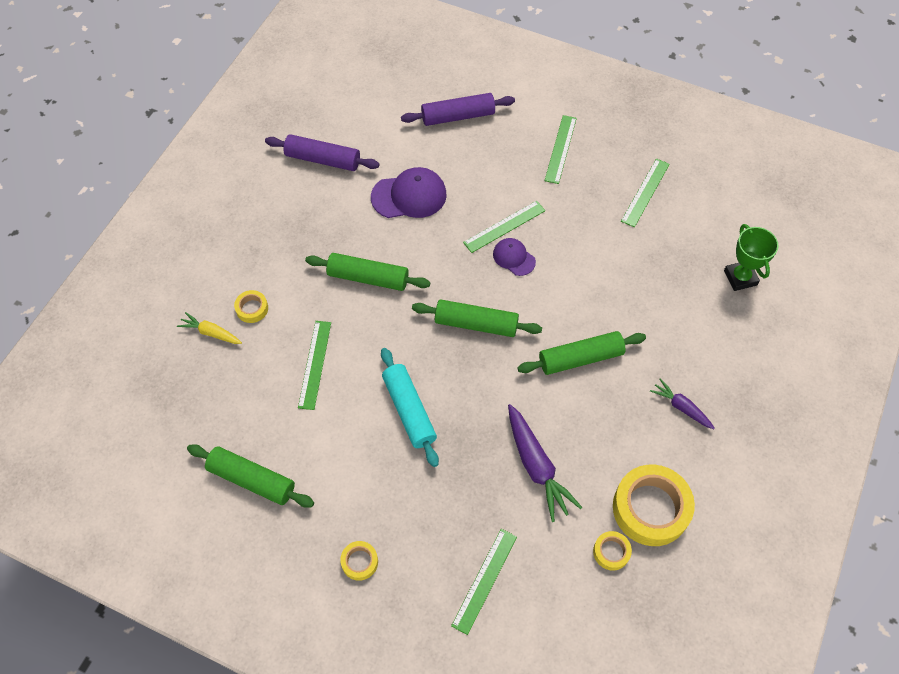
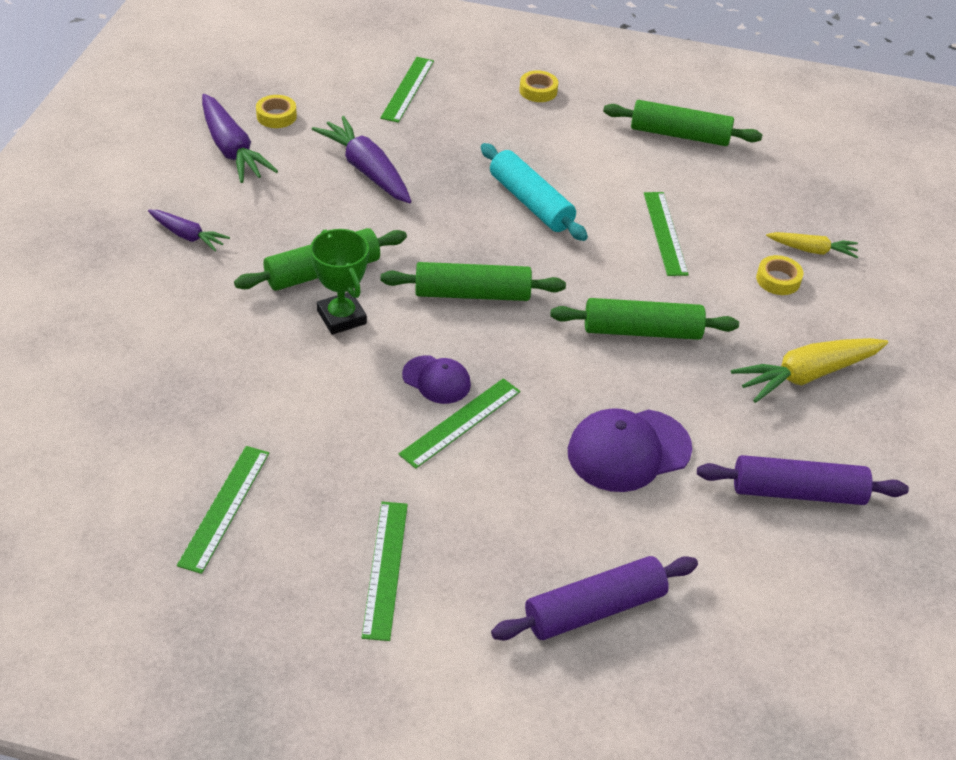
camera: 165 degrees right, 15 degrees down
yellow tape [613,465,695,546] -> purple carrot [202,94,278,183]
green trophy [724,224,779,291] -> green trophy moved to [310,229,369,335]
none -> yellow carrot [731,338,888,403]

